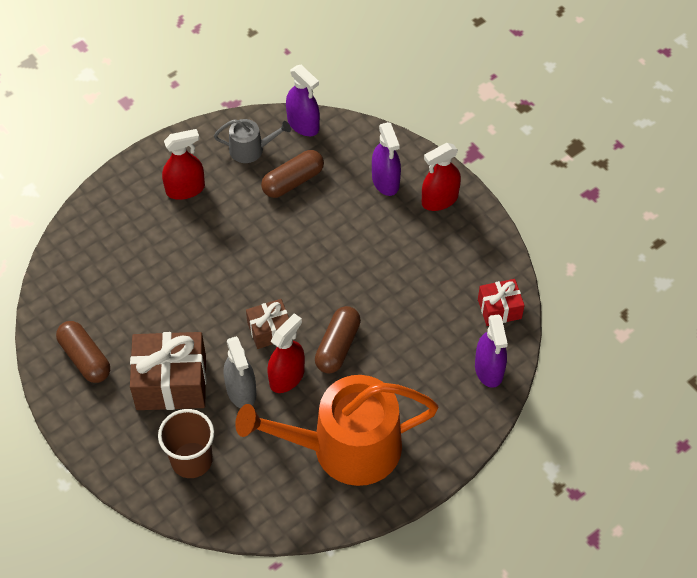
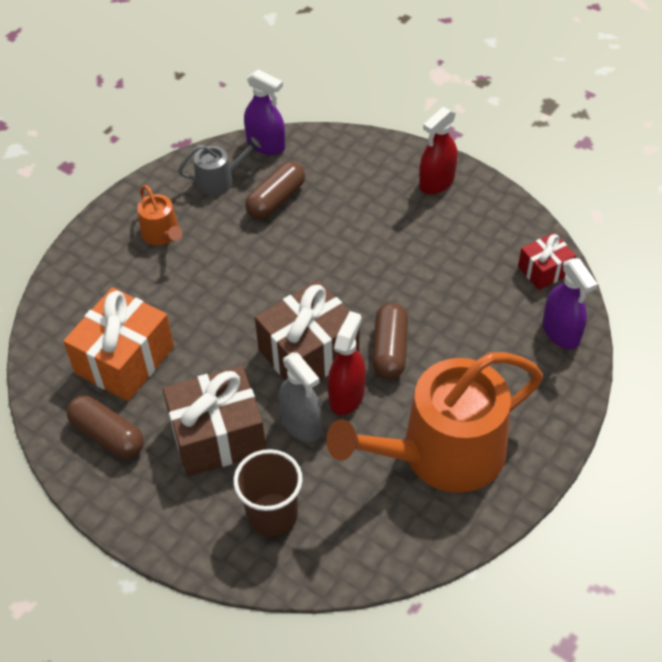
camera: 15 degrees left, 5 degrees down
red spray bottle [162,129,205,200] -> orange watering can [137,185,183,245]
brown gift [246,299,289,349] -> brown gift [255,280,359,380], size x1.80
purple spray bottle [372,122,401,196] -> none
none -> orange gift [63,287,174,401]

